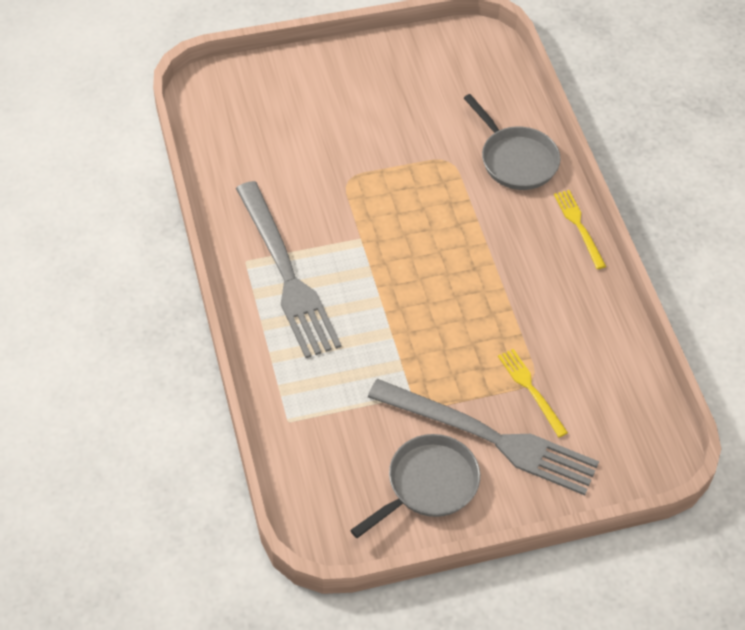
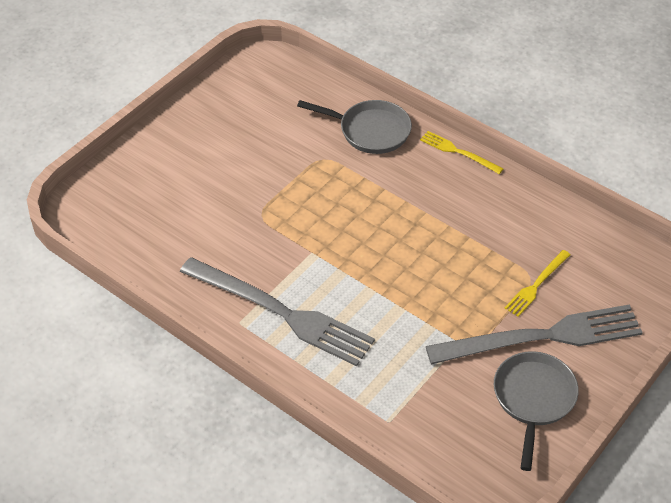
camera: 35 degrees left, 5 degrees down
yellow fork [498,349,568,437] -> yellow fork turned 75 degrees counterclockwise [504,250,570,317]

